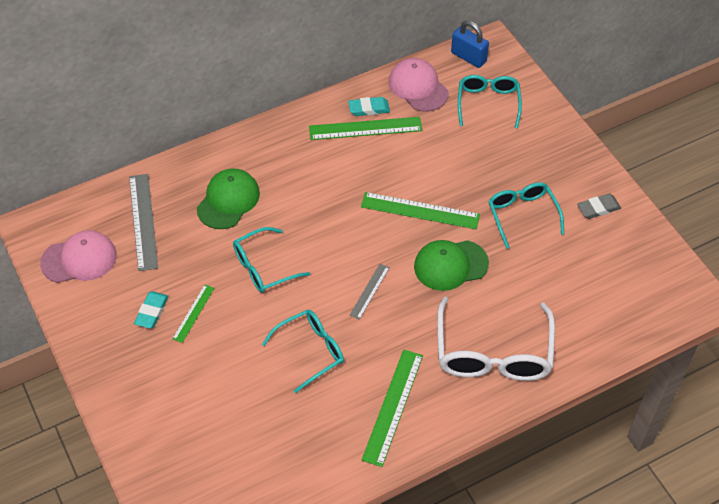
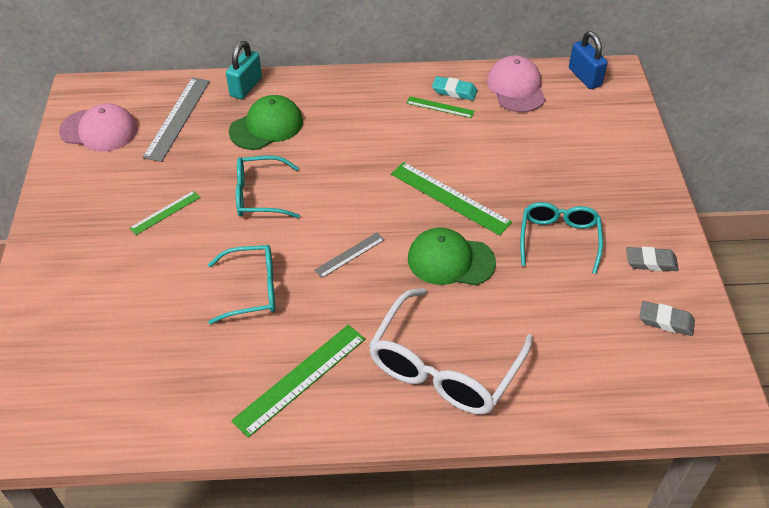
camera: 25 degrees right, 5 degrees down
turquoise eraser [134,291,168,329] -> none
green ruler [309,117,423,140] -> green ruler [406,96,474,118], size x0.56
turquoise glasses [458,75,522,128] -> none
none -> turquoise padlock [226,41,262,99]
none -> grey eraser [640,301,695,336]

